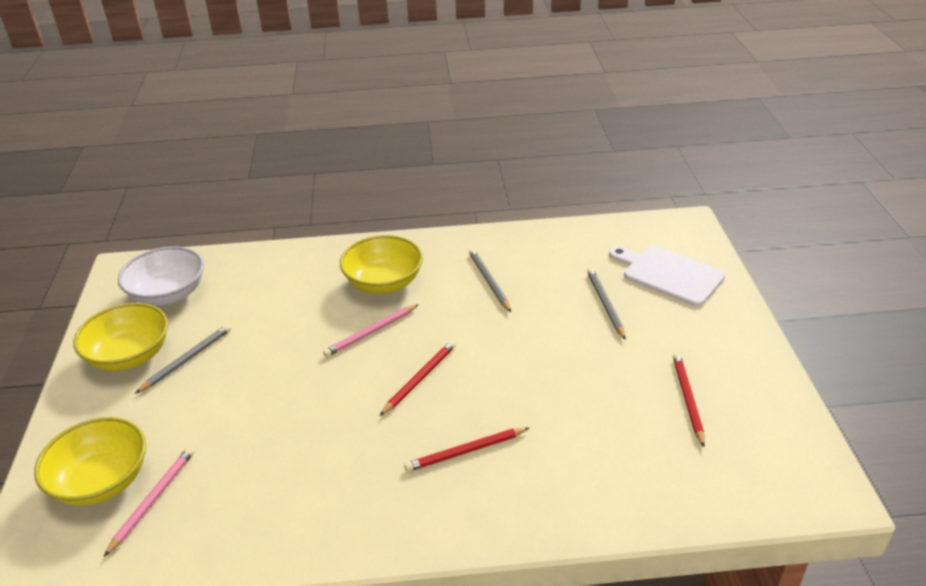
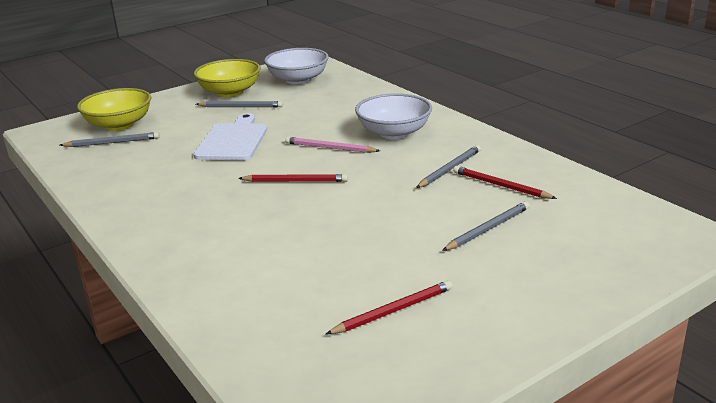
camera: 60 degrees right, 10 degrees down
pink pencil [104,447,194,557] -> grey pencil [60,132,159,147]
yellow bowl [340,235,423,294] -> white bowl [355,93,432,139]
red pencil [404,428,529,472] -> red pencil moved to [453,166,557,199]
white cutting board [609,246,725,306] -> white cutting board moved to [193,113,267,160]

